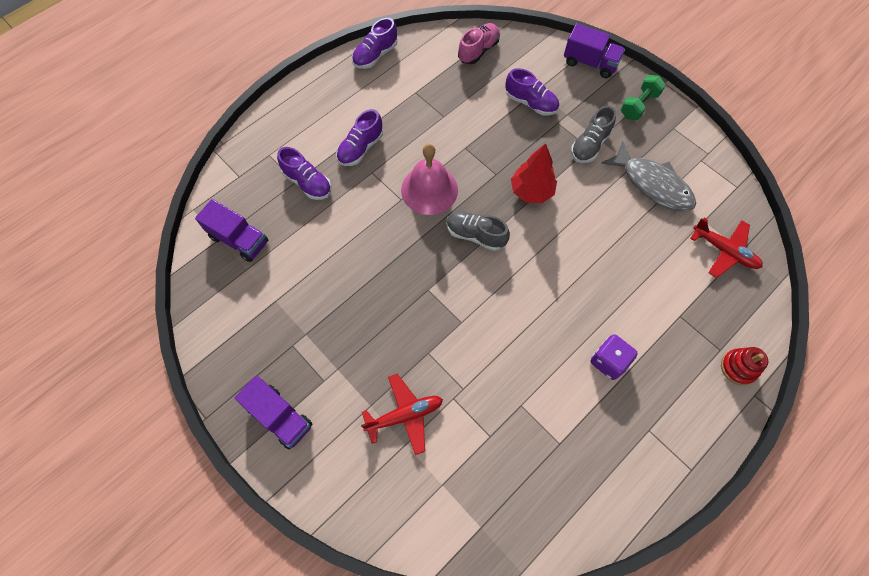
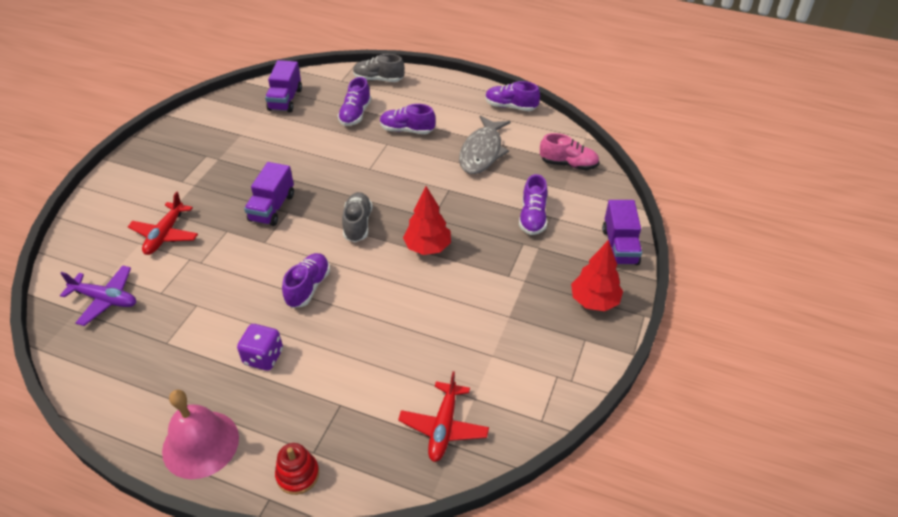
camera: 65 degrees right, 20 degrees down
purple truck [235,376,312,449] -> purple truck moved to [244,162,294,226]
red plane [361,374,443,455] -> red plane turned 60 degrees clockwise [128,192,198,255]
pink bell [401,144,458,215] -> pink bell moved to [162,390,239,479]
grey shoe [571,106,616,163] -> grey shoe moved to [353,54,405,82]
grey fish [601,141,696,211] -> grey fish moved to [459,115,511,174]
green dumbbell [621,75,666,120] -> red tree [571,240,623,311]
none -> purple plane [60,265,136,326]
none -> purple shoe [282,253,330,308]

